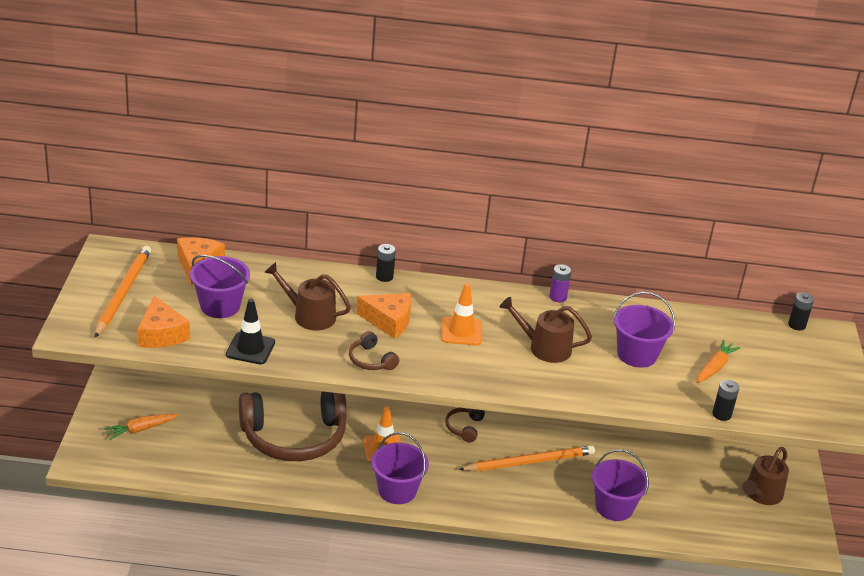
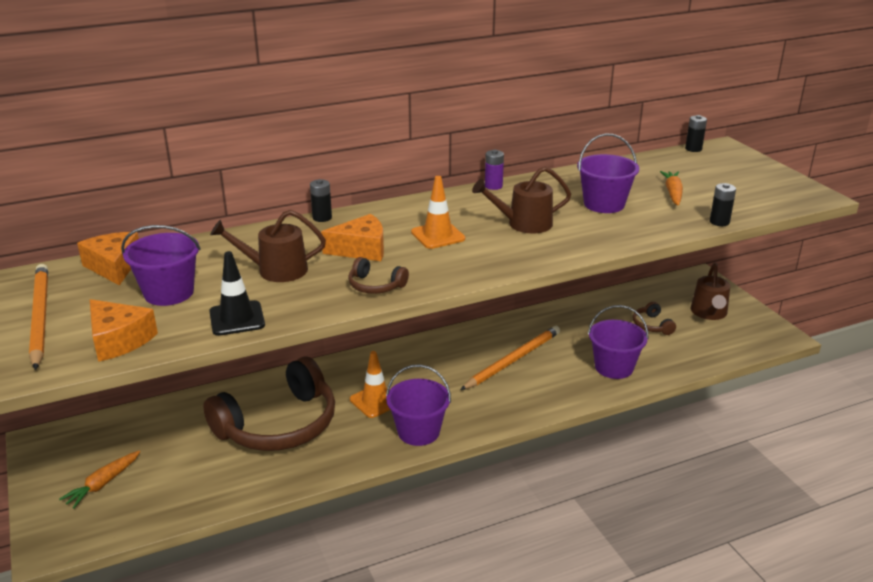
camera: 25 degrees left, 5 degrees down
brown headphones [445,407,485,443] -> brown headphones moved to [633,302,676,335]

